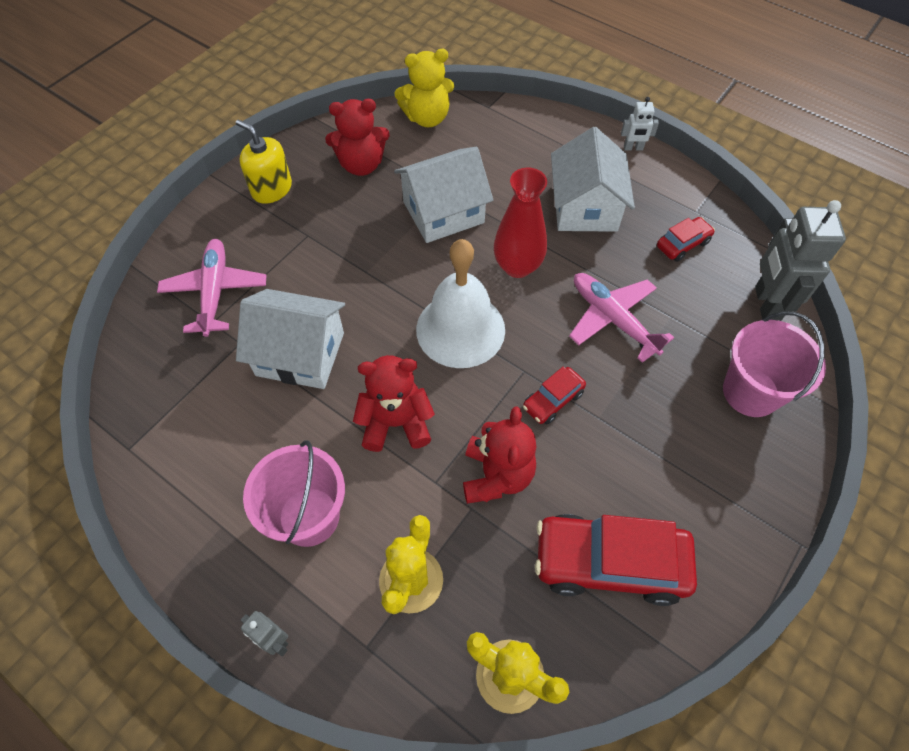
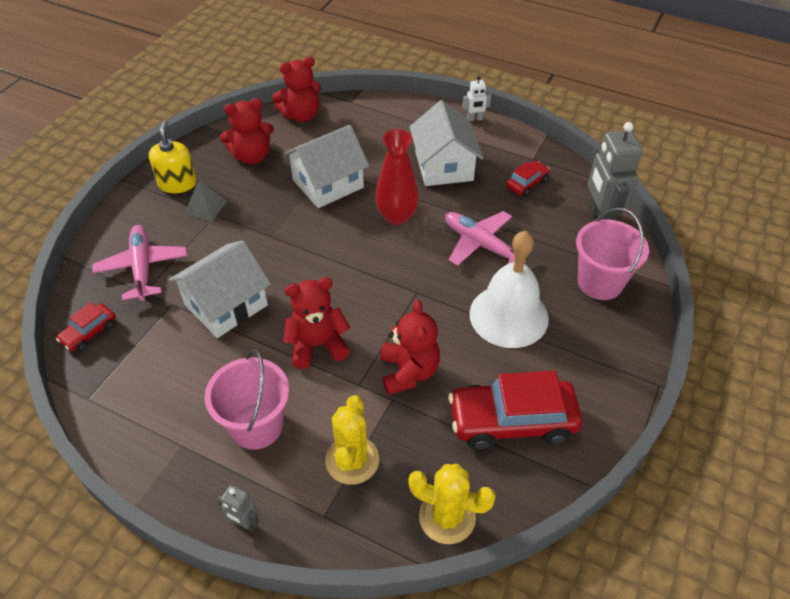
camera: 10 degrees left, 10 degrees down
yellow soap dispenser [236,119,292,204] -> yellow soap dispenser turned 60 degrees clockwise [149,120,197,193]
white house [236,289,345,389] -> white house turned 45 degrees counterclockwise [169,240,271,338]
yellow teddy bear [395,49,454,127] -> red teddy bear [272,56,321,122]
white bell [416,239,505,368] -> white bell moved to [470,231,549,348]
red car [523,367,586,424] -> red car moved to [56,302,116,352]
none -> grey pyramid [185,180,227,221]

